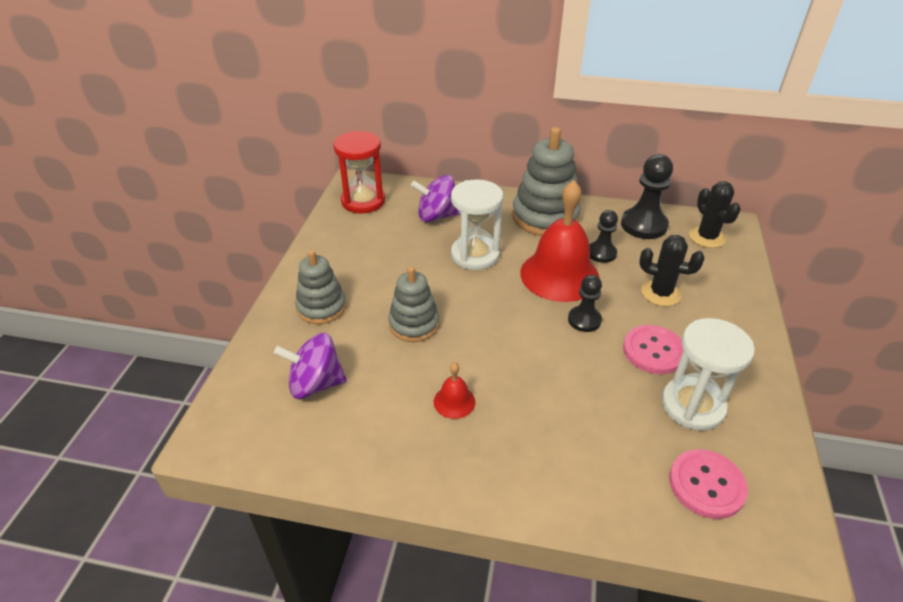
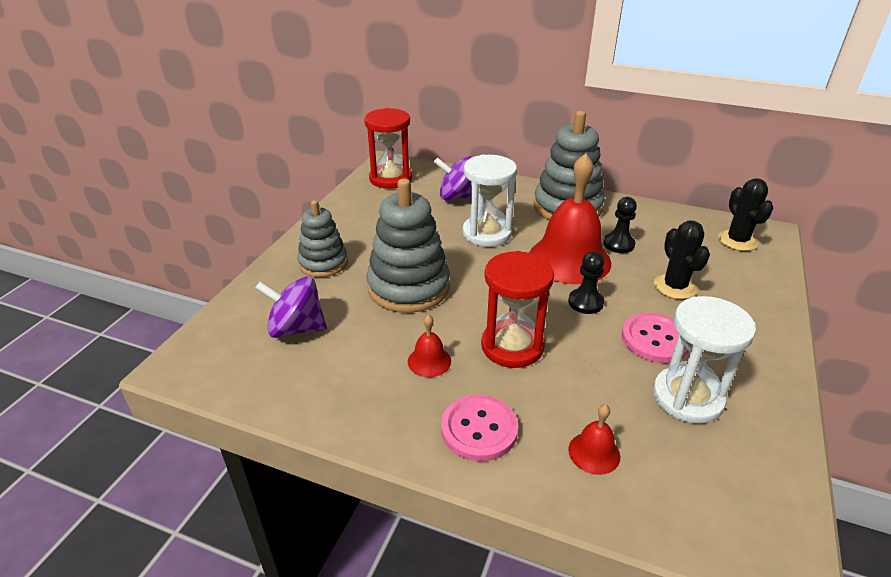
camera: 10 degrees right, 5 degrees down
grey stacking toy [388,266,439,342] -> grey stacking toy [366,178,450,313], size x1.60
black pawn [621,154,673,239] -> none
black cactus [639,235,705,306] -> black cactus turned 45 degrees clockwise [654,221,710,299]
pink button [669,449,748,519] -> pink button moved to [441,395,519,461]
none -> red hourglass [481,251,554,368]
none -> red bell [568,405,620,475]

